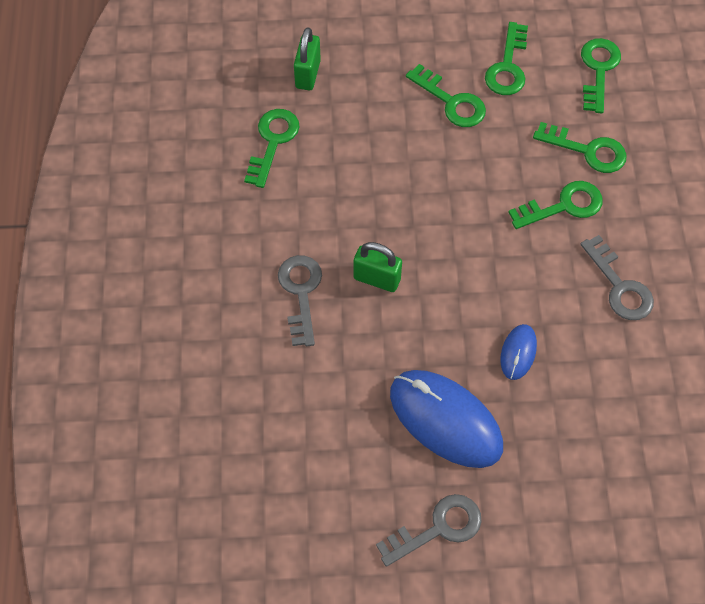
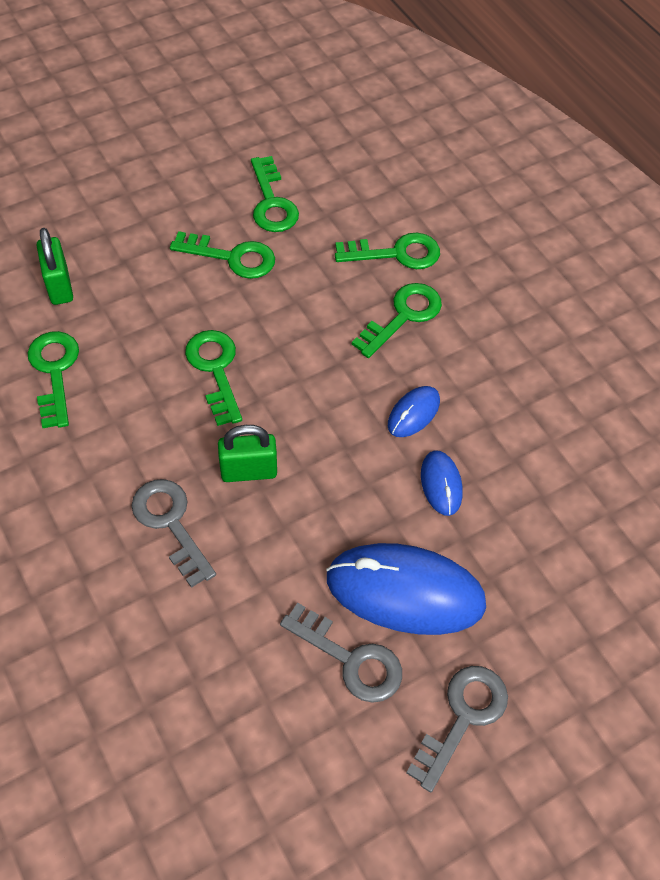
camera: 30 degrees left, 5 degrees down
grey key [580,235,654,320] -> grey key moved to [280,602,402,703]
green key [581,38,621,114] -> green key moved to [185,330,242,426]
none -> blue mouse [388,386,440,437]

